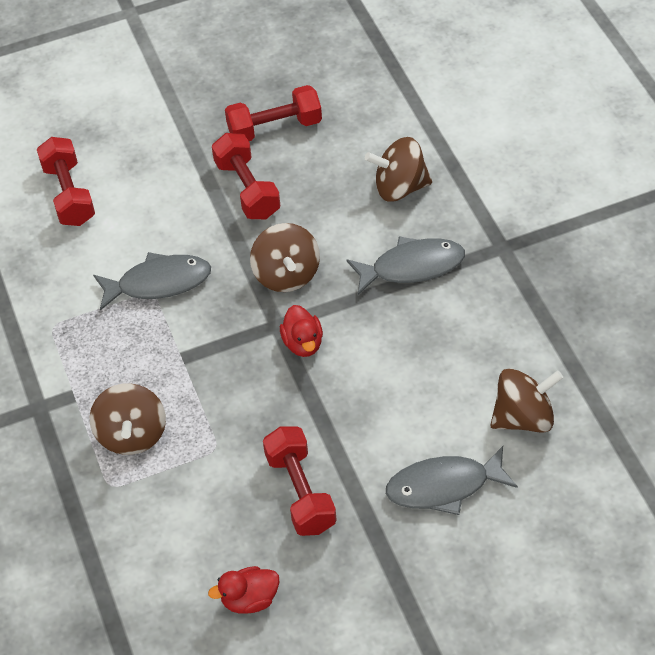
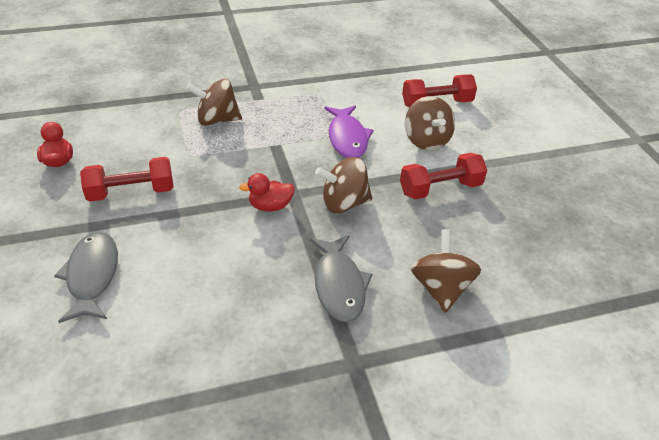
camera: 90 degrees right, 10 degrees down
grey fish [93,252,211,311] -> purple fish [324,105,374,158]
red dumbbell [225,85,322,141] -> none
brown spinning top [490,369,563,433] -> brown spinning top moved to [405,96,455,150]

